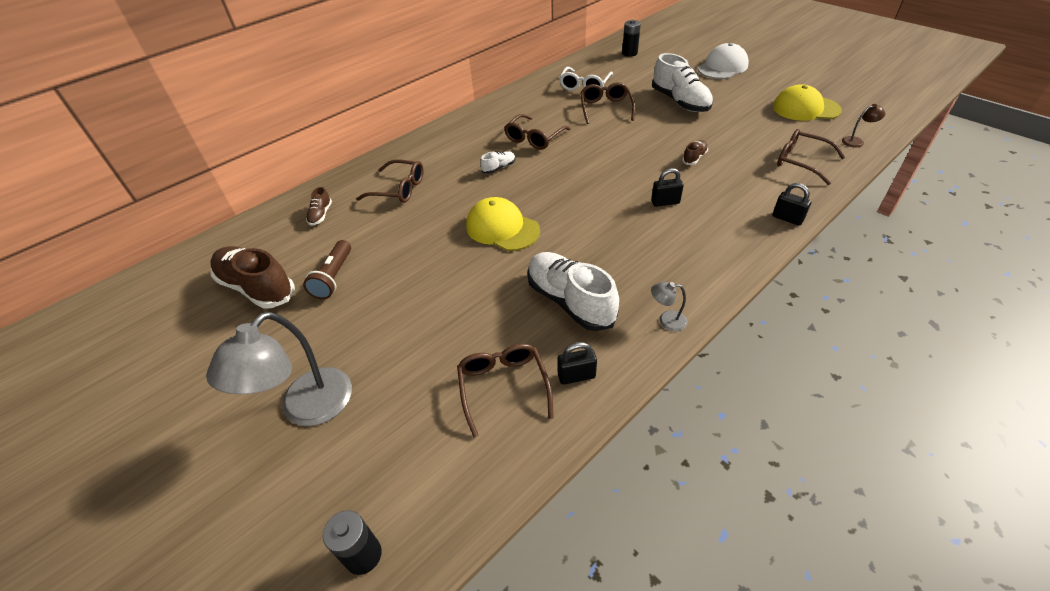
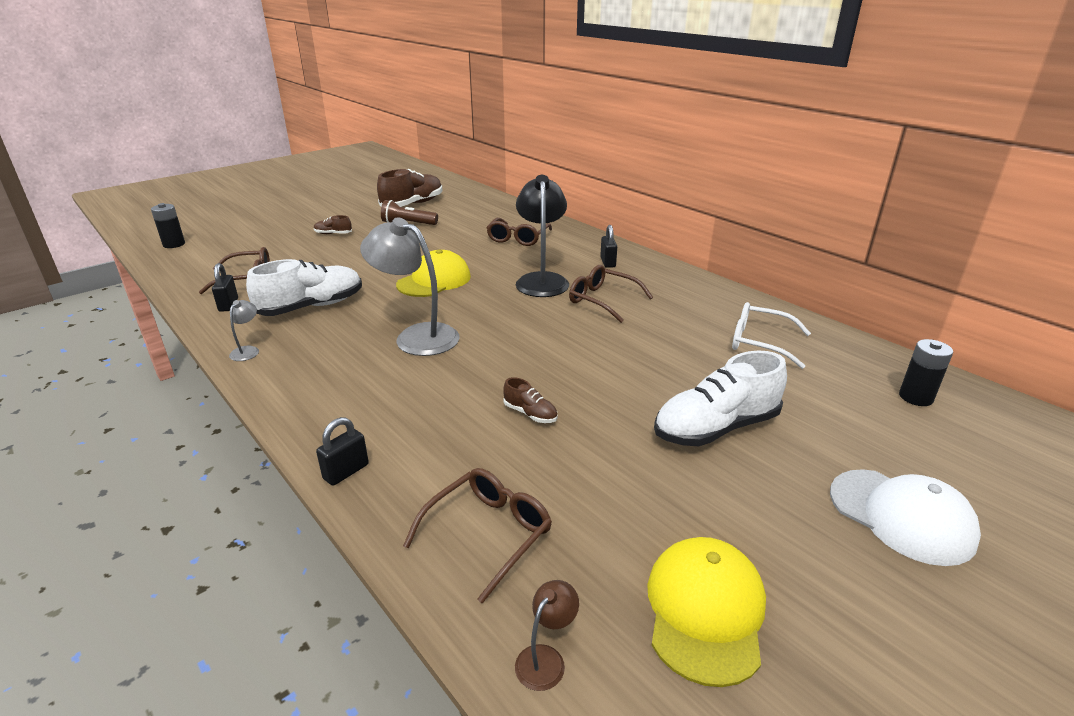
camera: 90 degrees right, 15 degrees down
grey lamp [206,312,352,426] -> grey lamp moved to [360,218,460,356]
brown shoe [306,187,332,226] -> brown shoe moved to [314,215,352,234]
white shoe [480,151,516,174] -> black lamp [516,175,569,297]
brown glasses [580,82,635,124] -> none
black padlock [651,168,684,207] -> black padlock moved to [600,225,617,268]
brown lamp [842,104,885,148] -> brown lamp turned 135 degrees counterclockwise [515,580,579,691]

